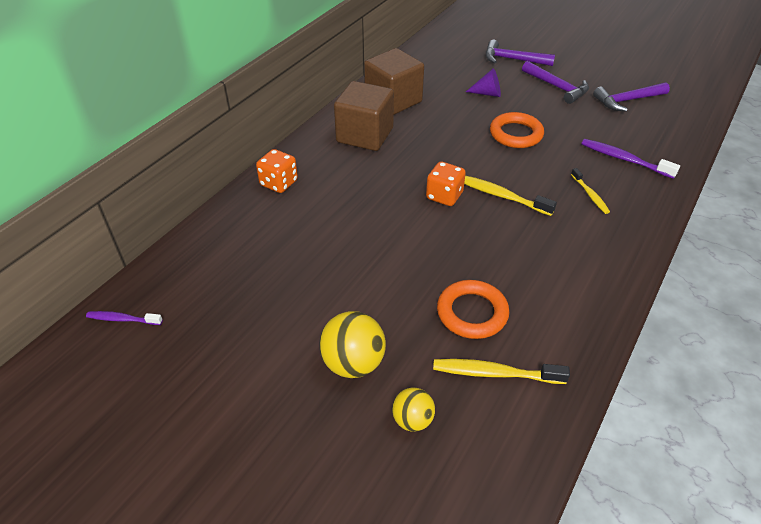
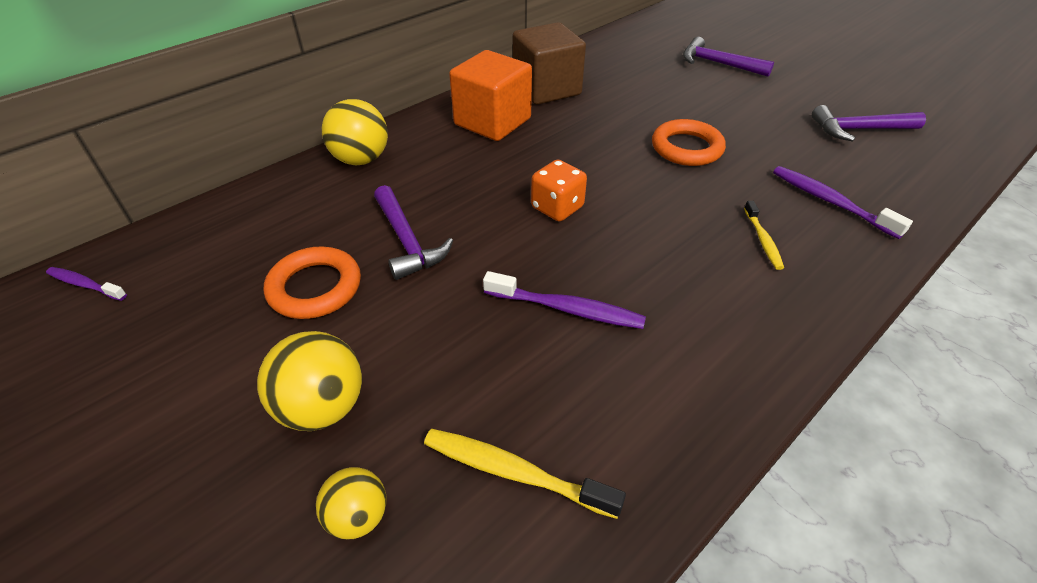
camera: 15 degrees right, 0 degrees up
orange dice [256,149,298,193] -> yellow ball [322,99,388,165]
brown cube [334,81,394,151] -> orange cube [449,50,532,141]
orange ring [437,280,509,339] -> orange ring moved to [264,246,361,319]
yellow toothbrush [464,176,557,216] -> none
purple cone [466,68,501,97] -> none
purple hammer [522,61,589,104] -> purple hammer moved to [374,185,453,280]
none -> purple toothbrush [483,271,646,329]

